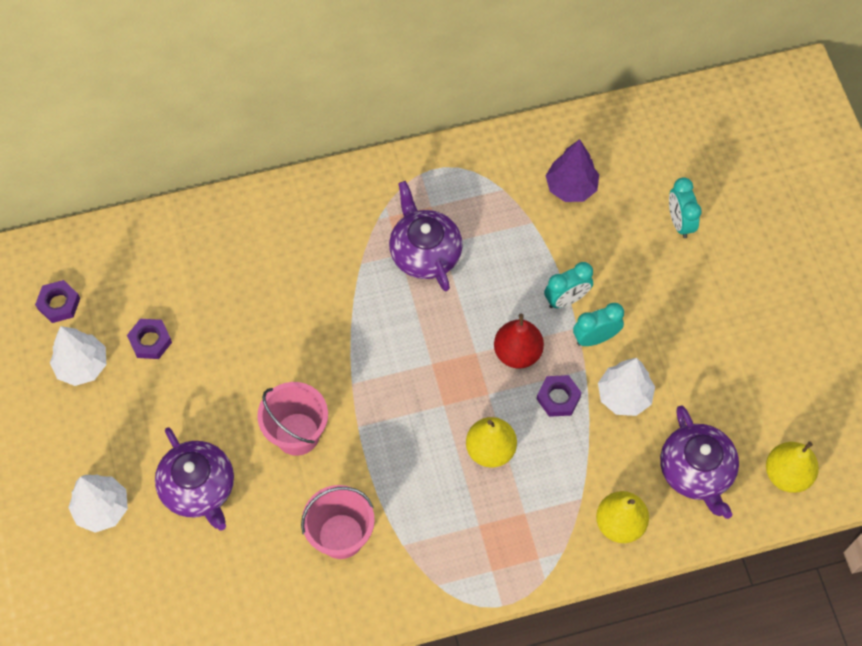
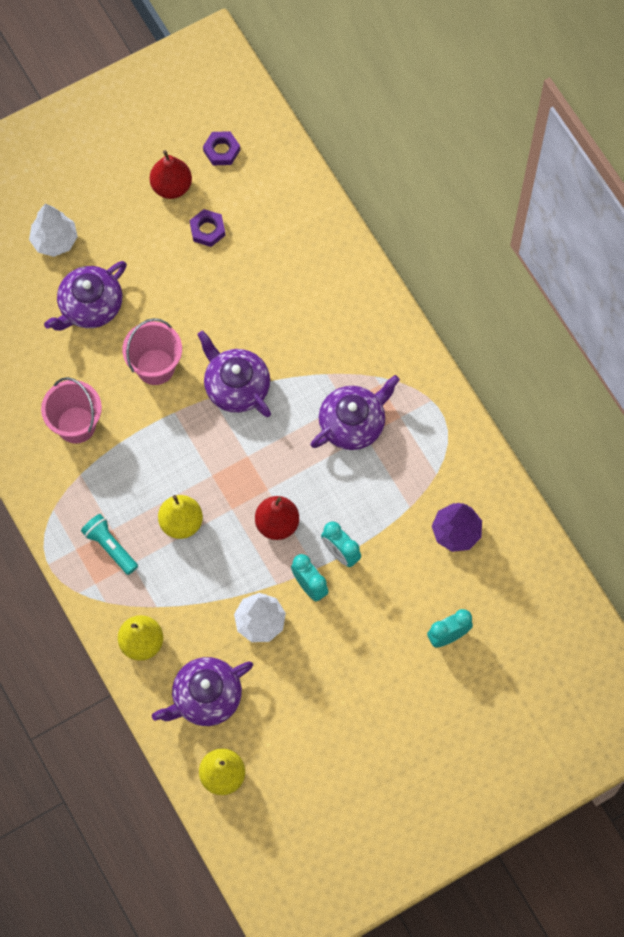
camera: 75 degrees right, 5 degrees up
white tree [50,326,107,386] -> red pear [150,150,192,199]
purple nut [537,375,582,417] -> none
none -> turquoise flashlight [81,514,138,575]
none -> purple teapot [197,331,271,417]

